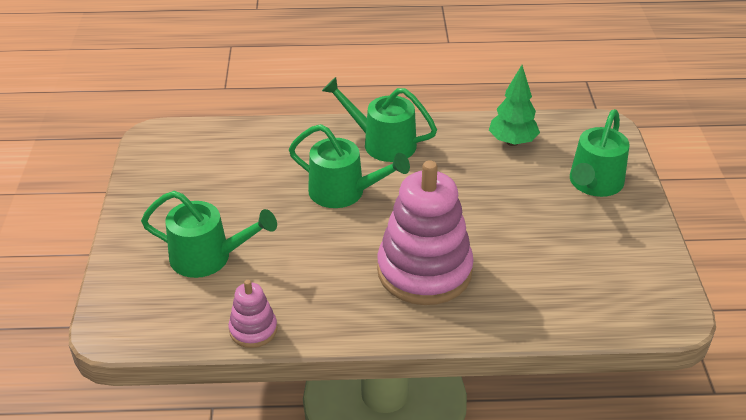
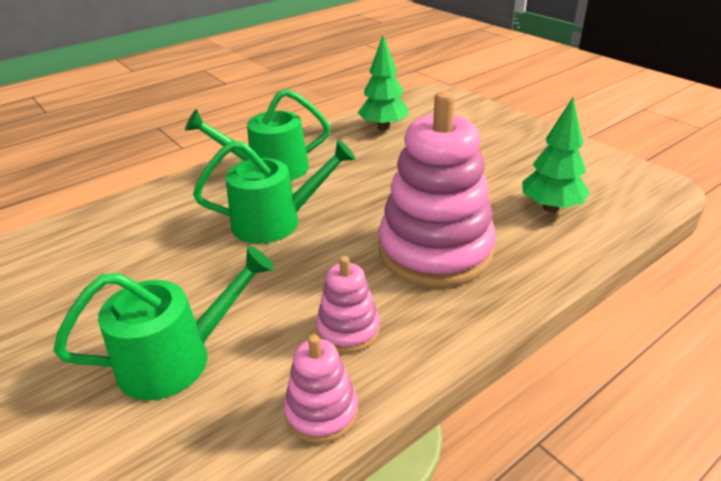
camera: 35 degrees left, 5 degrees down
green watering can [570,109,630,197] -> none
none -> pink stacking toy [316,256,380,353]
none -> green tree [522,97,589,212]

